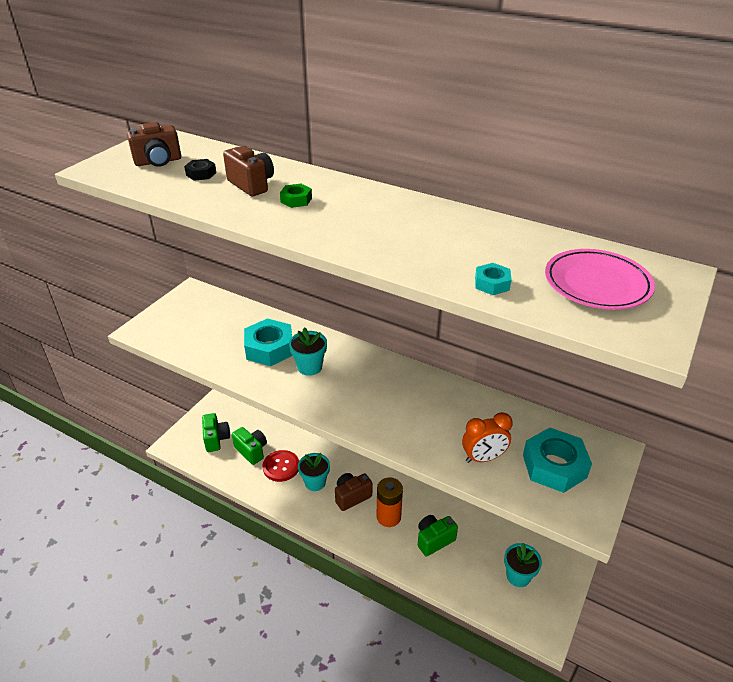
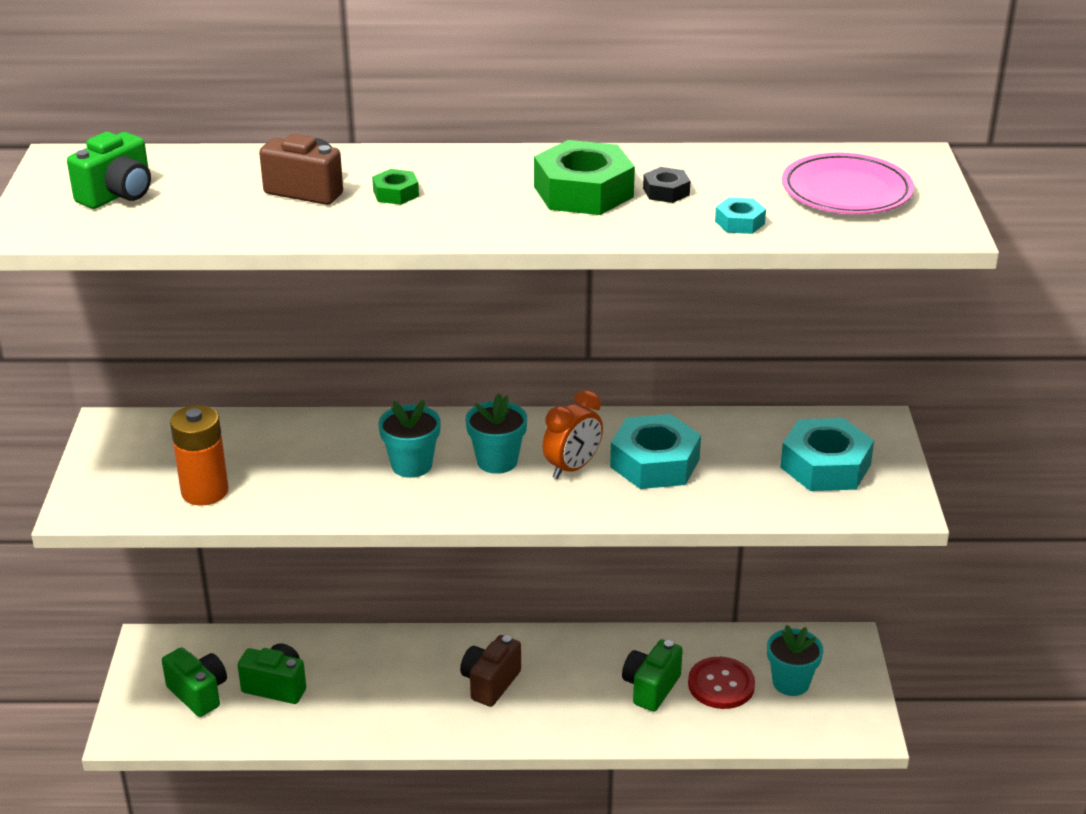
camera: 30 degrees left, 5 degrees down
brown camera [127,122,181,167] -> green camera [67,132,151,209]
black nut [184,159,216,181] -> black nut moved to [643,167,690,203]
turquoise nut [244,318,293,366] -> turquoise nut moved to [610,414,701,489]
red button [262,450,299,482] -> red button moved to [688,657,755,709]
turquoise flower pot [298,453,330,491] -> turquoise flower pot moved to [466,394,527,474]
orange battery [377,477,403,527] -> orange battery moved to [170,405,228,506]
orange clock [462,412,513,463] -> orange clock moved to [542,390,603,479]
none -> green nut [534,140,635,215]

